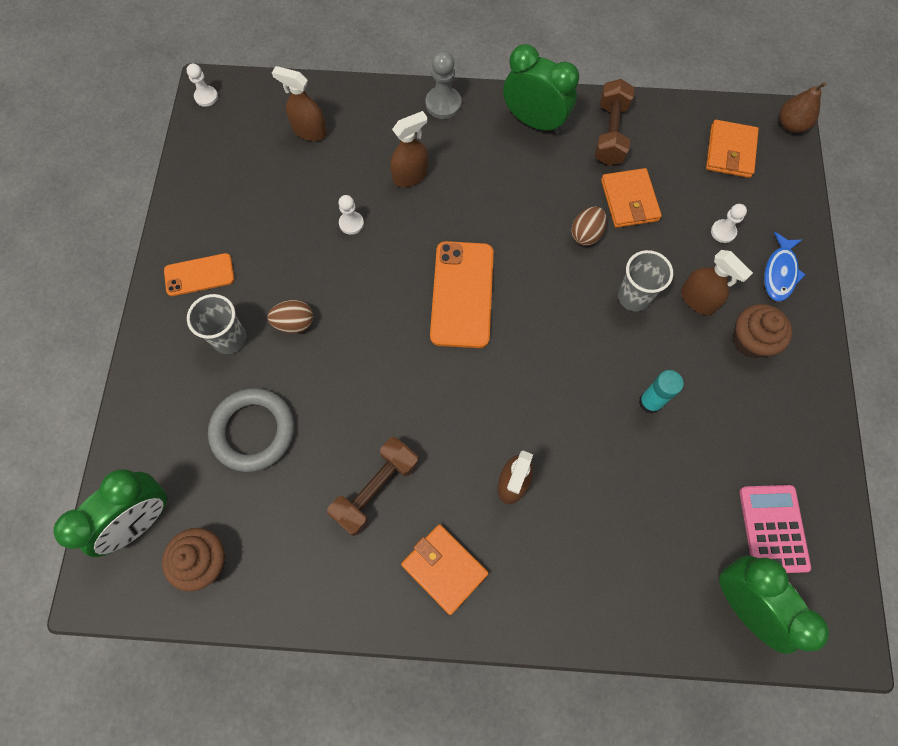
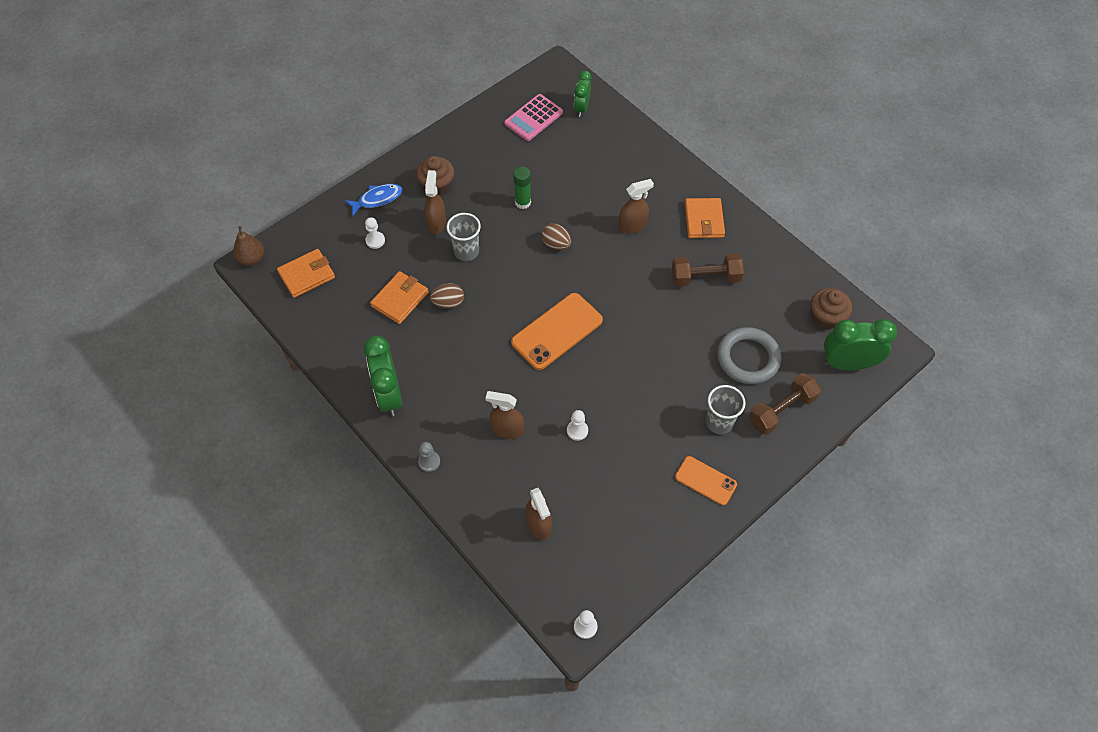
camera: 135 degrees left, 10 degrees down
brown egg [267,300,313,333] -> brown egg moved to [542,224,571,250]
grey pawn [425,51,462,119] -> grey pawn [418,442,440,472], size x0.64
brown dumbbell [595,79,634,166] -> brown dumbbell moved to [749,373,821,435]
turquoise glue stick [639,370,684,414] -> green glue stick [513,167,531,209]
green clock [719,556,829,654] -> green clock [574,71,591,117], size x0.61

